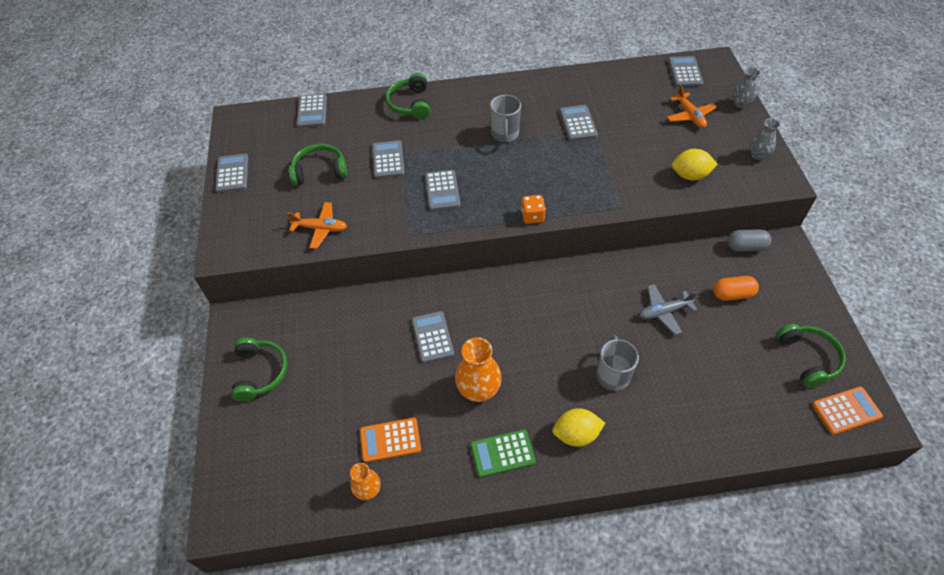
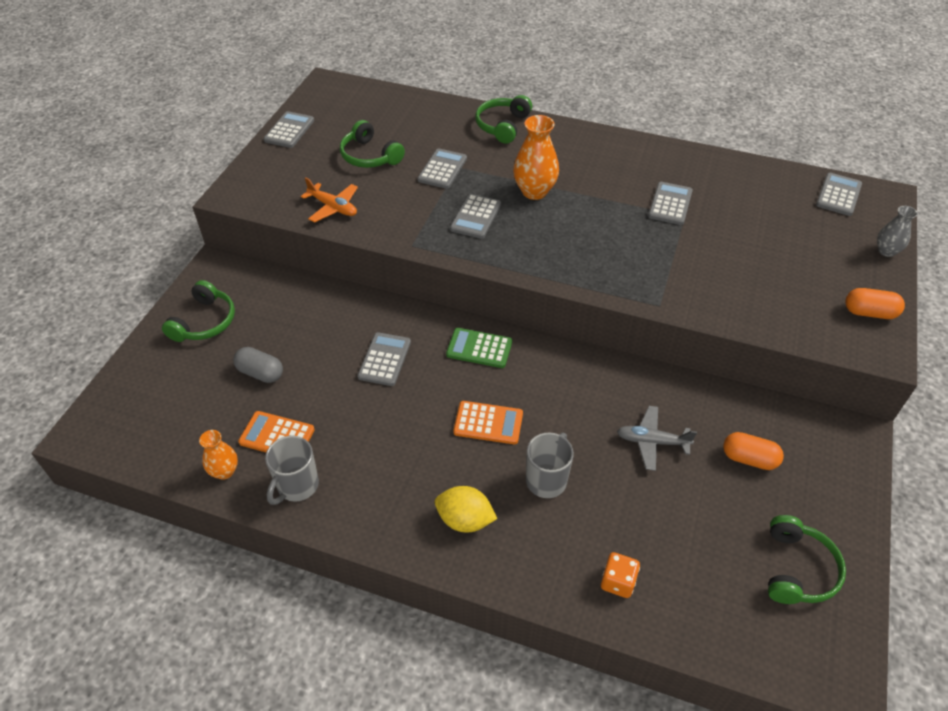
camera: 25 degrees right, 5 degrees down
green headphones [289,144,347,186] -> green headphones turned 150 degrees counterclockwise [340,120,405,168]
grey calculator [297,94,327,128] -> none
orange vase [455,337,502,402] -> orange vase moved to [513,115,559,200]
green calculator [471,429,536,477] -> green calculator moved to [446,328,512,368]
grey mug [490,95,521,143] -> grey mug moved to [265,436,319,505]
orange dice [521,195,546,224] -> orange dice moved to [601,552,640,598]
orange plane [667,85,717,128] -> none
yellow lemon [672,149,717,181] -> none
grey capsule [727,229,772,252] -> grey capsule moved to [233,347,283,383]
grey vase [750,118,780,160] -> orange capsule [845,288,905,319]
orange calculator [812,386,883,435] -> orange calculator moved to [453,401,523,444]

